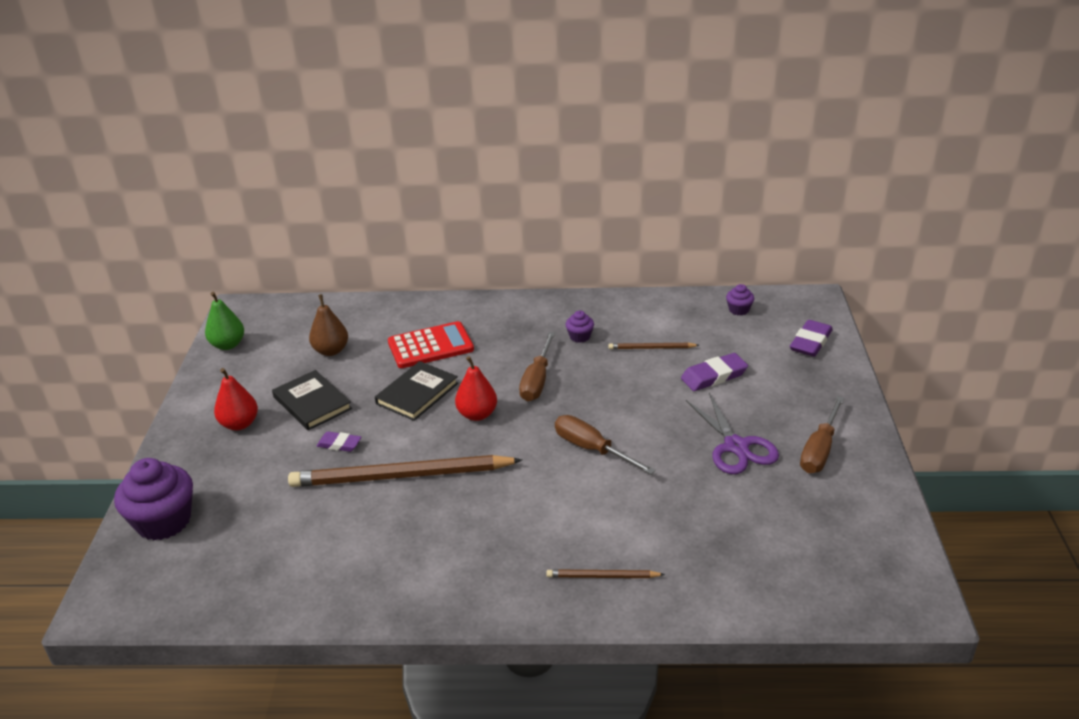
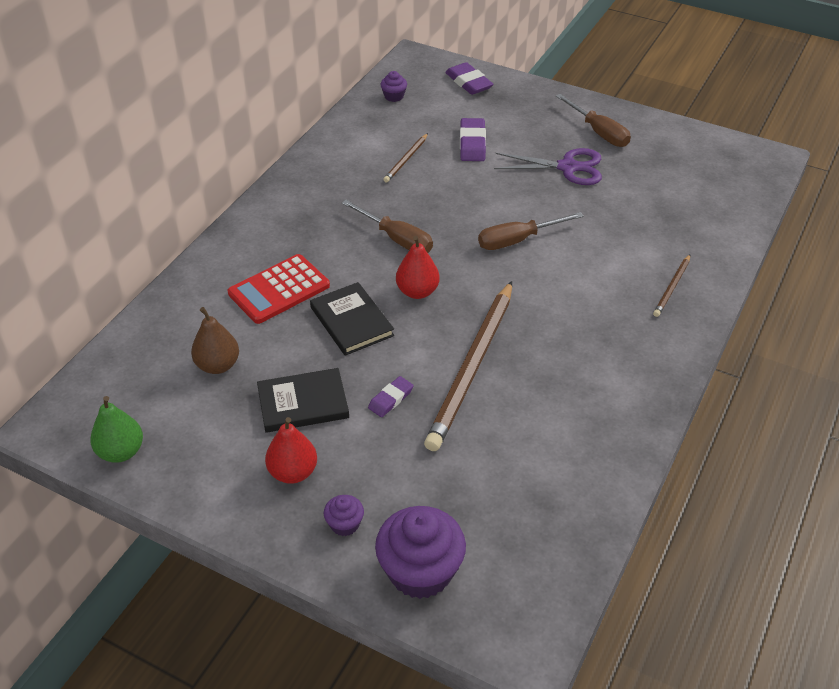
camera: 65 degrees left, 10 degrees up
red calculator [388,321,474,368] -> red calculator turned 135 degrees counterclockwise [228,254,330,324]
purple cupcake [566,311,594,343] -> purple cupcake moved to [324,495,364,536]

